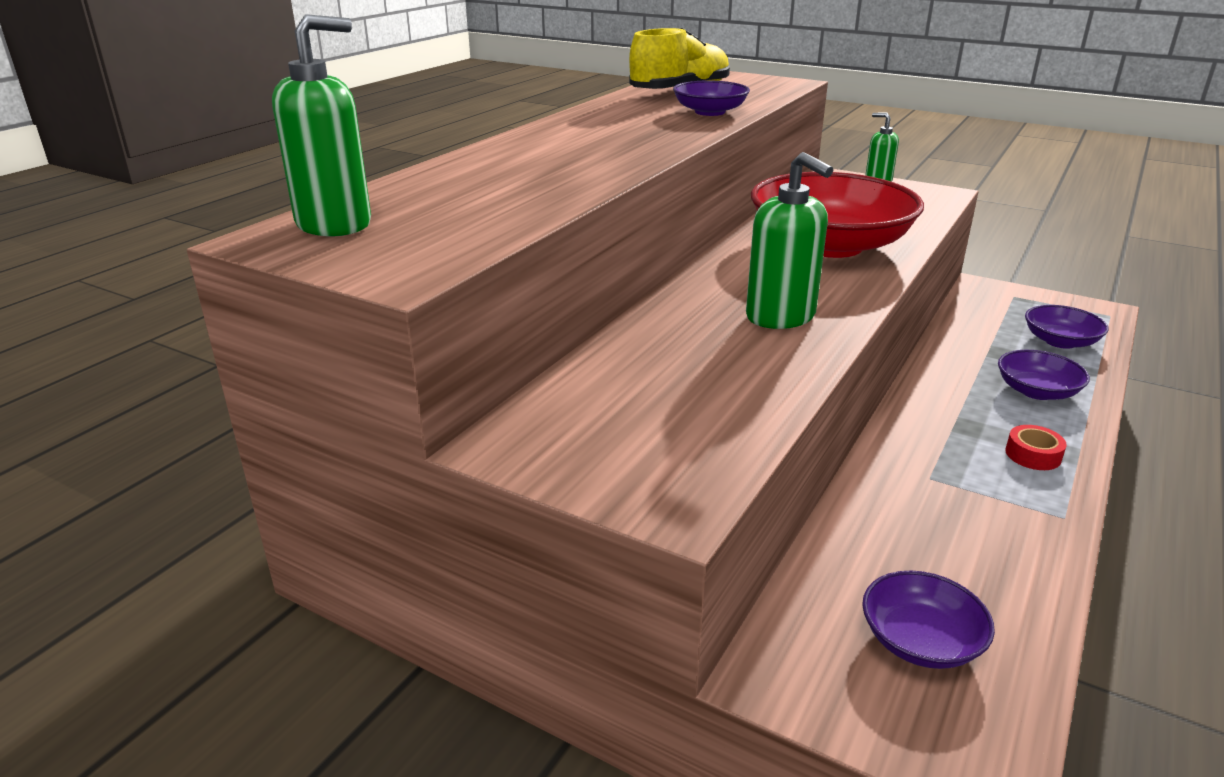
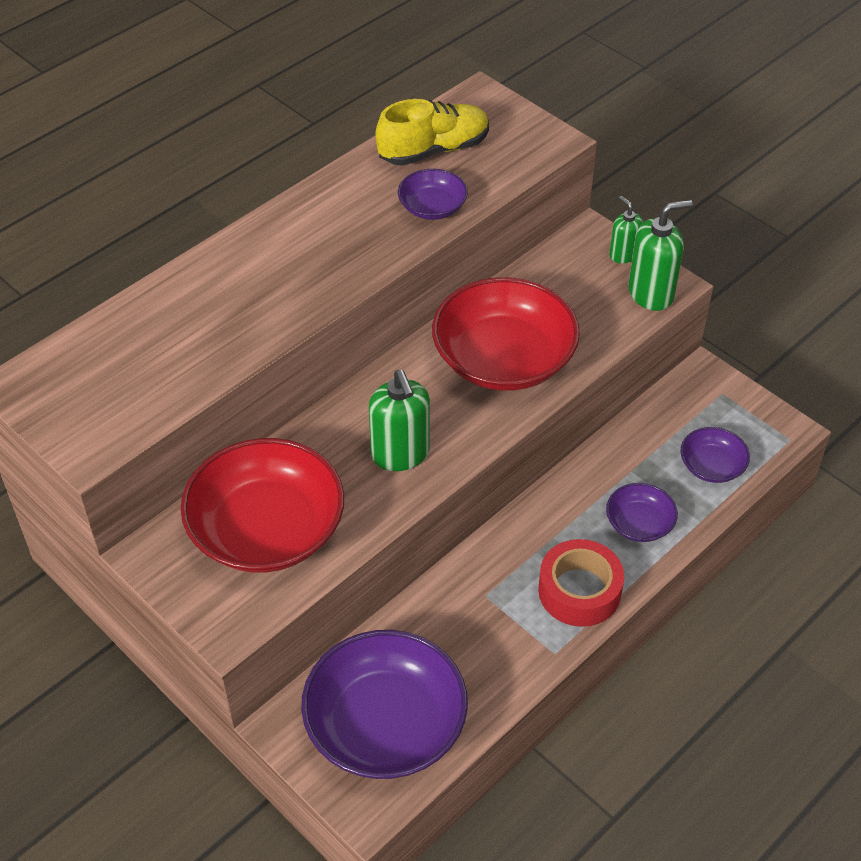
camera: 15 degrees right, 20 degrees up
green soap dispenser [272,14,371,237] -> green soap dispenser moved to [628,200,693,311]
purple bowl [862,570,995,669] -> purple bowl [301,630,468,779], size x2.07
red tape [1005,425,1067,470] -> red tape [538,539,624,627], size x2.04
none -> red bowl [181,438,344,573]

